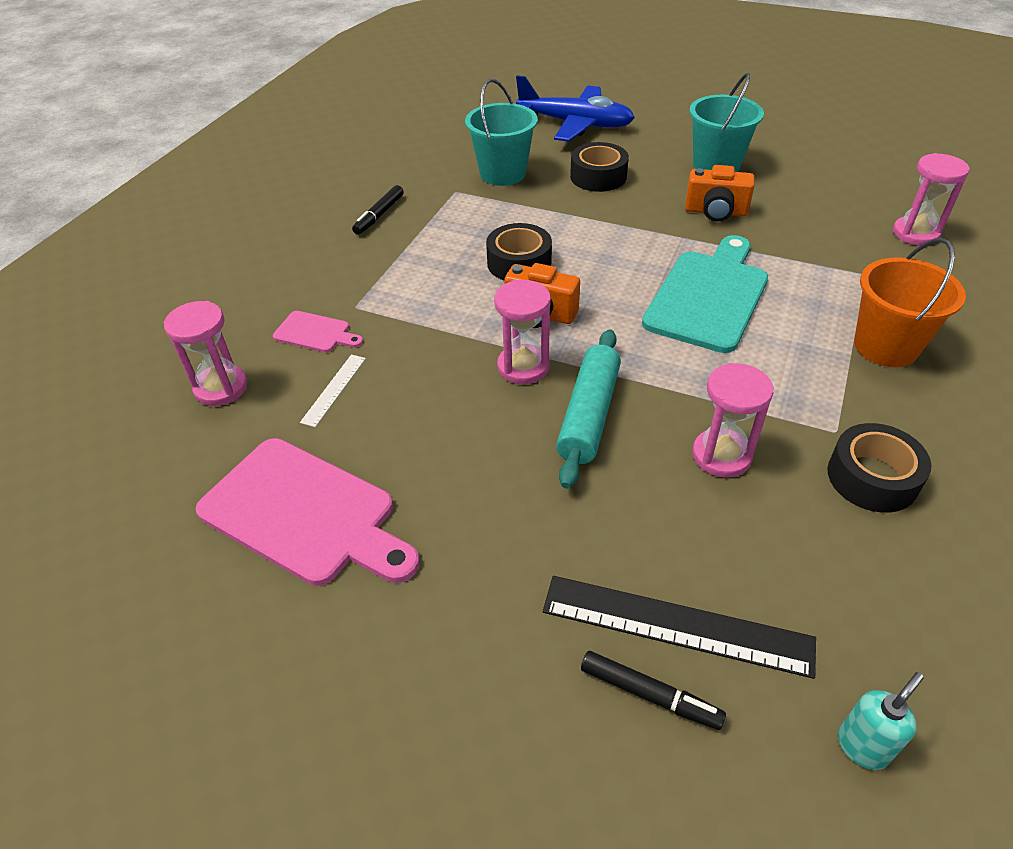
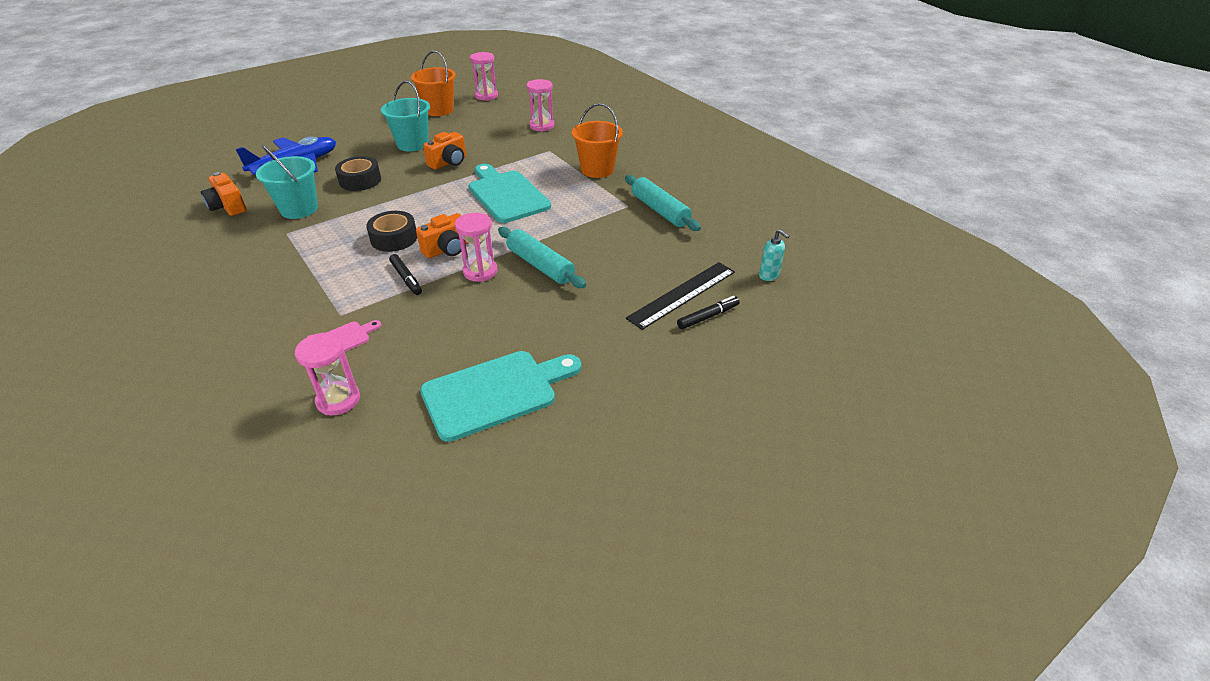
camera: 60 degrees left, 5 degrees down
pink cutting board [196,438,420,586] -> turquoise cutting board [420,351,581,442]
white ruler [300,354,366,427] -> none
black marker [352,185,404,235] -> black marker moved to [389,254,422,295]
pink hourglass [692,363,774,478] -> pink hourglass moved to [470,52,498,101]
black tape [827,423,931,513] -> turquoise rolling pin [625,175,701,231]
turquoise soap dispenser [838,672,924,770] -> turquoise soap dispenser turned 150 degrees clockwise [759,229,790,281]
none -> orange camera [201,172,246,216]
none -> orange bucket [411,50,456,116]

